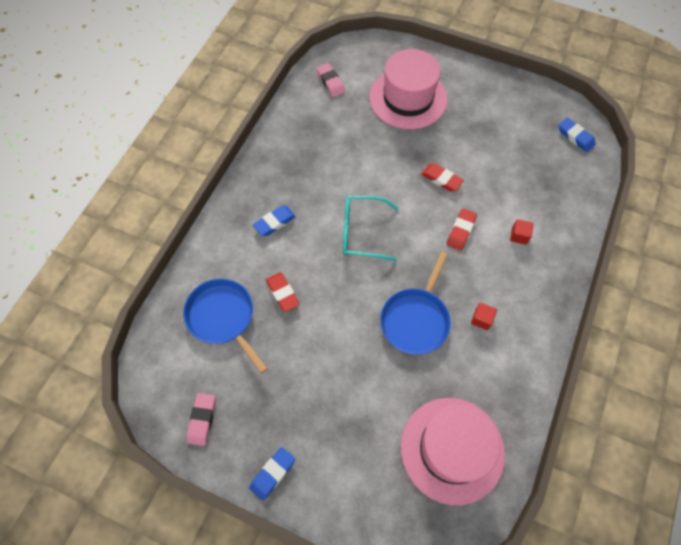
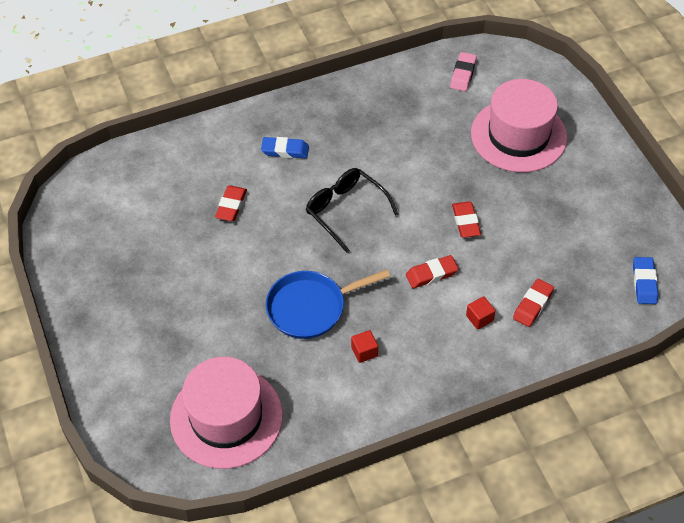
camera: 45 degrees right, 10 degrees down
blue pan [183,278,268,374] -> none
pink eraser [187,393,216,446] -> none
blue eraser [249,447,295,501] -> none
turquoise glasses [343,196,398,261] -> black glasses [306,168,398,253]
none -> red eraser [513,279,554,327]

